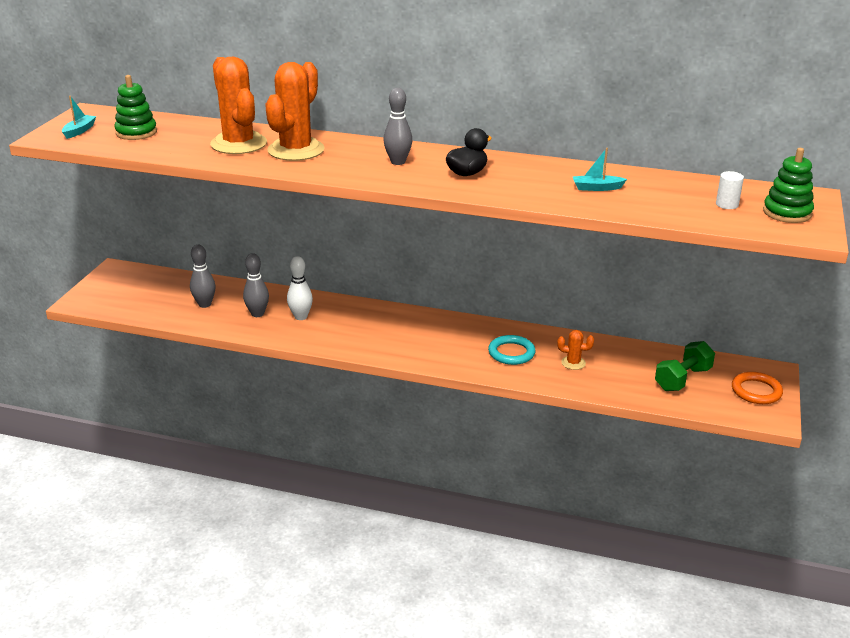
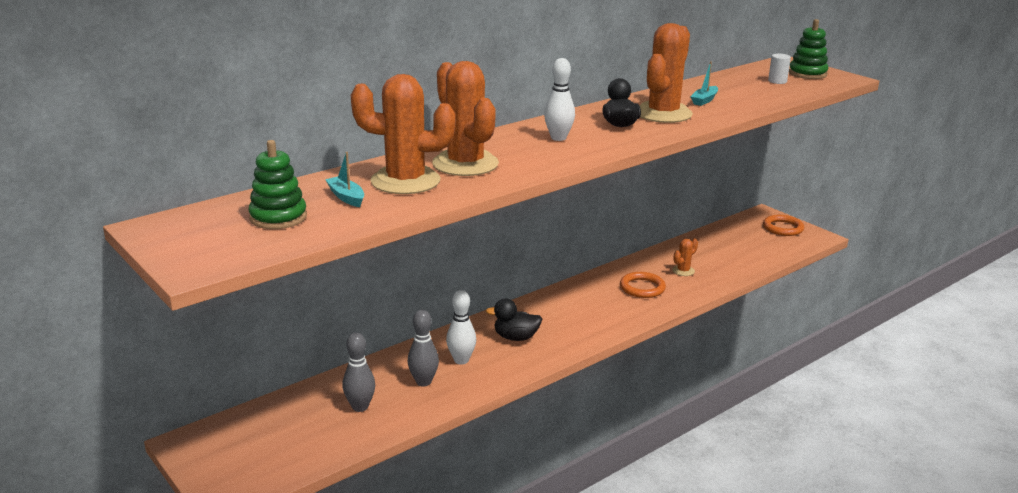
camera: 55 degrees left, 5 degrees down
turquoise boat [62,96,96,139] -> turquoise boat moved to [325,152,364,207]
grey bowling pin [383,88,412,165] -> white bowling pin [544,58,575,141]
turquoise ring [488,335,535,365] -> orange ring [620,272,666,298]
green dumbbell [655,341,715,391] -> none
none -> black duck [486,299,542,341]
none -> orange cactus [639,23,693,123]

